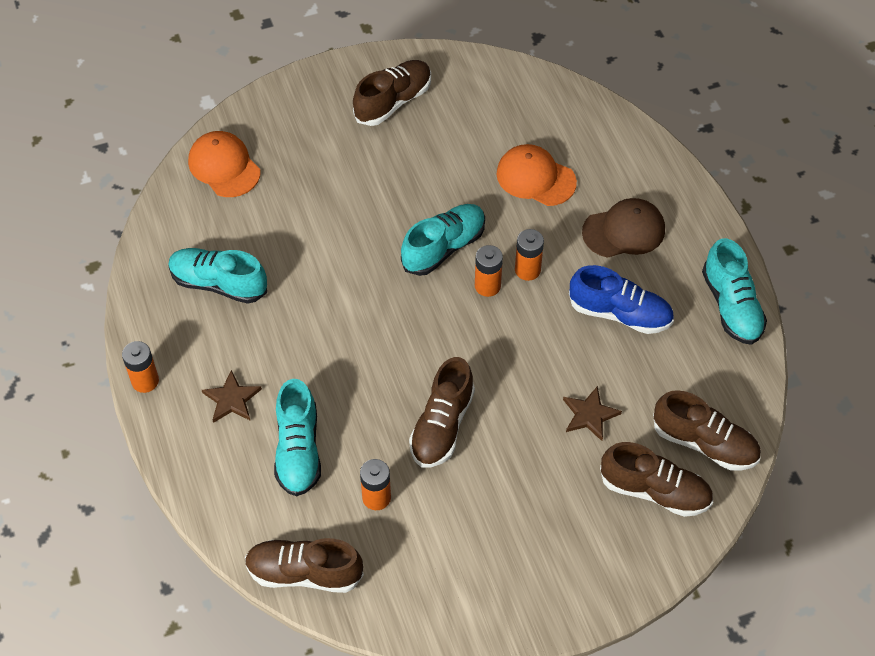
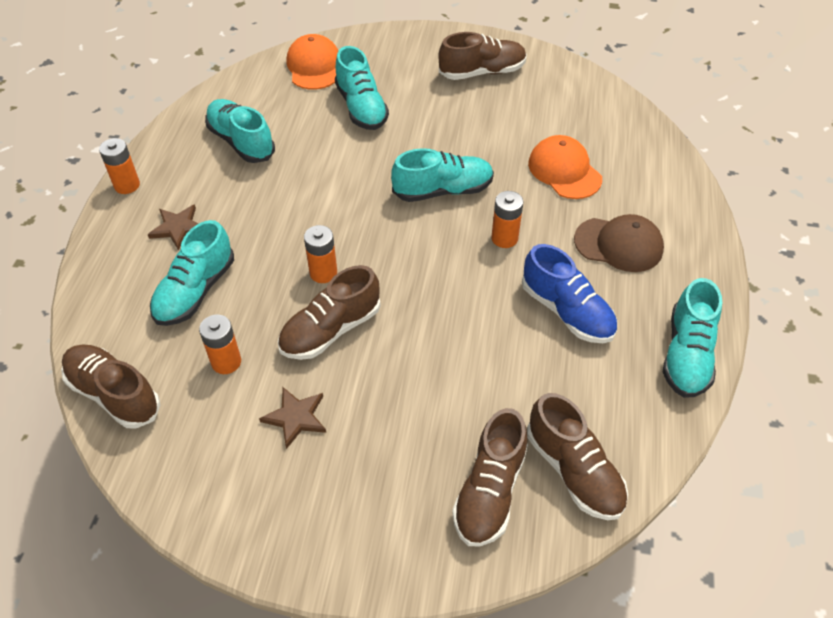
camera: 30 degrees right, 5 degrees down
orange battery [475,245,503,297] -> orange battery moved to [304,225,337,283]
brown star [563,386,622,441] -> brown star moved to [259,387,326,449]
brown shoe [600,442,713,517] -> brown shoe turned 60 degrees clockwise [452,408,528,546]
none -> turquoise shoe [335,46,389,130]

